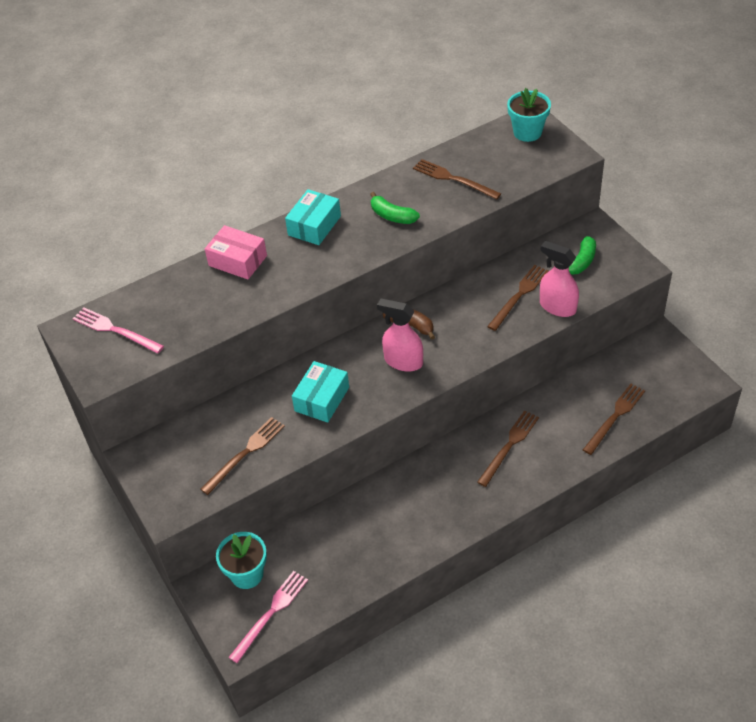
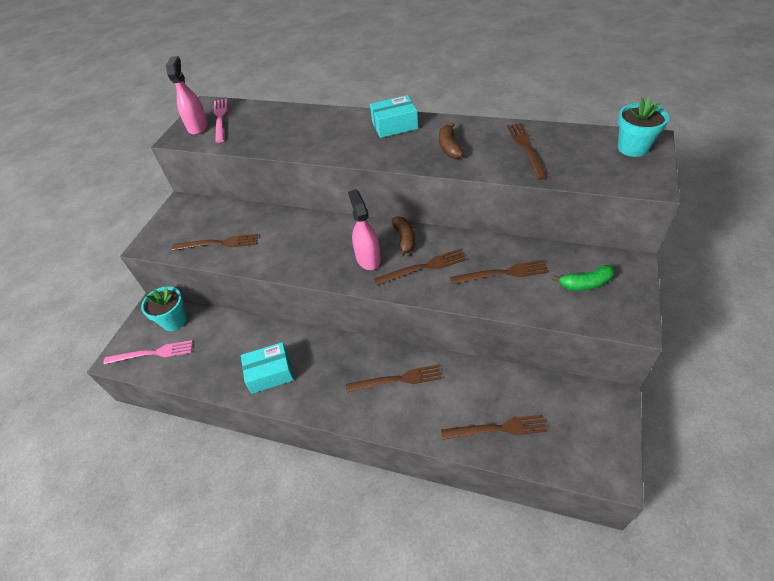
camera: 50 degrees right, 0 degrees up
pink box [205,225,267,280] -> none
turquoise box [292,361,349,423] -> turquoise box moved to [241,342,294,394]
green banana [370,192,420,224] -> brown banana [439,122,464,159]
pink spray bottle [540,241,579,317] -> pink spray bottle moved to [166,56,208,135]
none -> brown fork [374,249,466,285]

